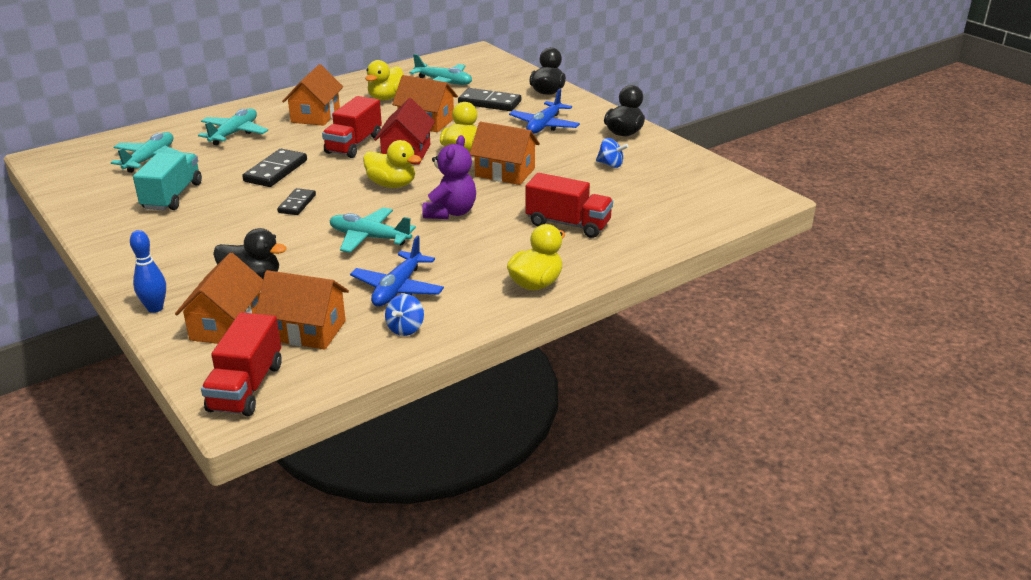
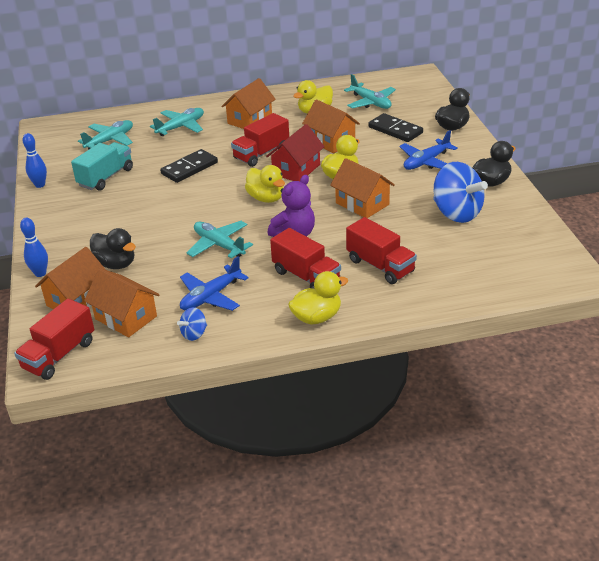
camera: 25 degrees right, 5 degrees up
black domino [277,188,316,215] -> none
blue spinning top [596,138,629,168] -> blue spinning top [433,162,488,223], size x2.14
none -> blue bowling pin [22,133,47,188]
none -> red truck [270,228,341,289]

